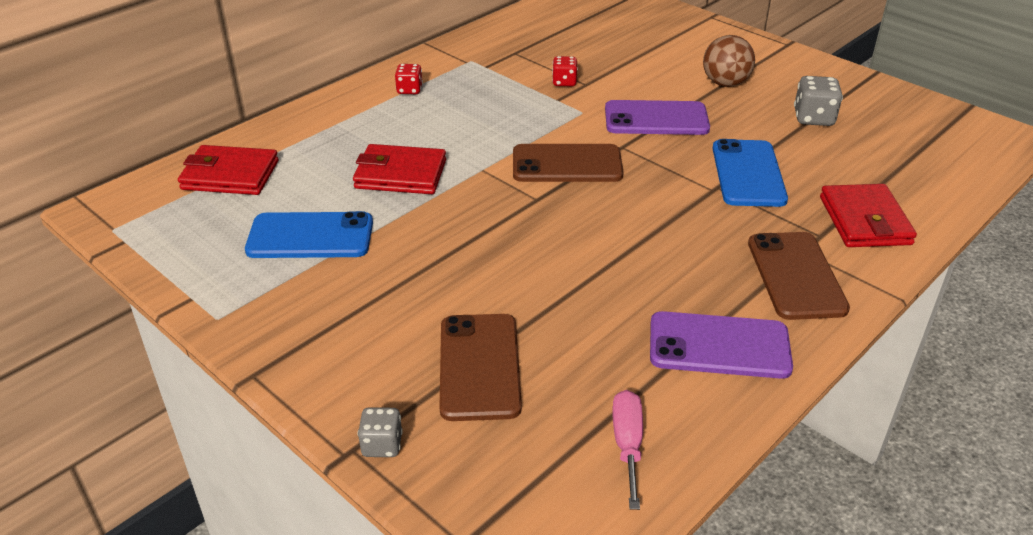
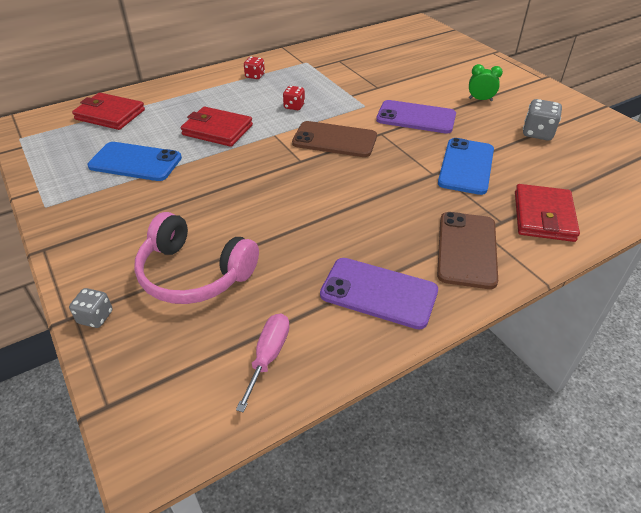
camera: 15 degrees right, 5 degrees up
brown phone [439,314,522,421] -> pink headphones [134,212,259,304]
red dice [552,56,578,86] -> red dice moved to [283,86,305,110]
brown ball [703,35,755,87] -> green clock [469,64,503,101]

